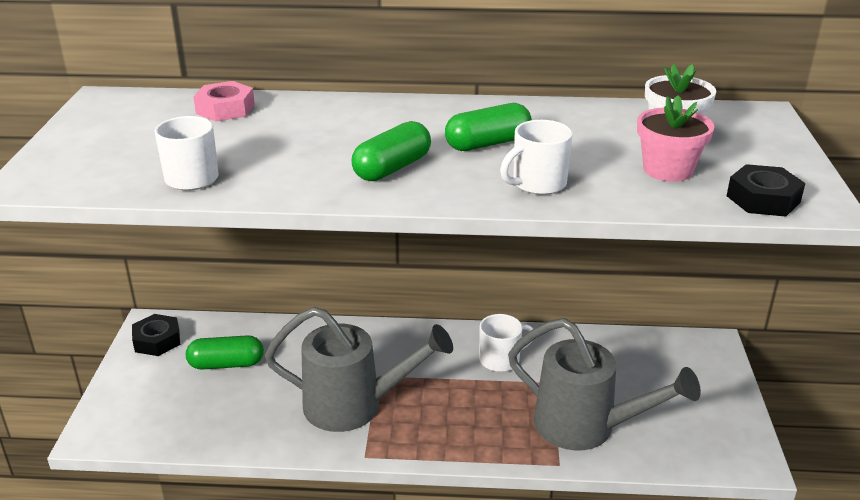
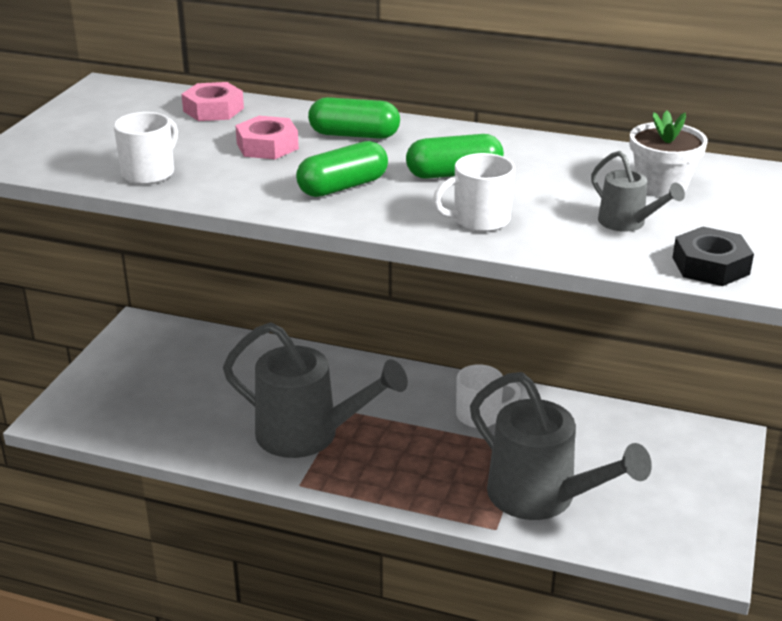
camera: 15 degrees right, 0 degrees up
black nut [132,314,180,356] -> none
green capsule [186,335,264,370] -> green capsule moved to [308,97,400,139]
pink flower pot [637,95,714,182] -> grey watering can [591,151,685,232]
none -> pink nut [235,116,299,159]

